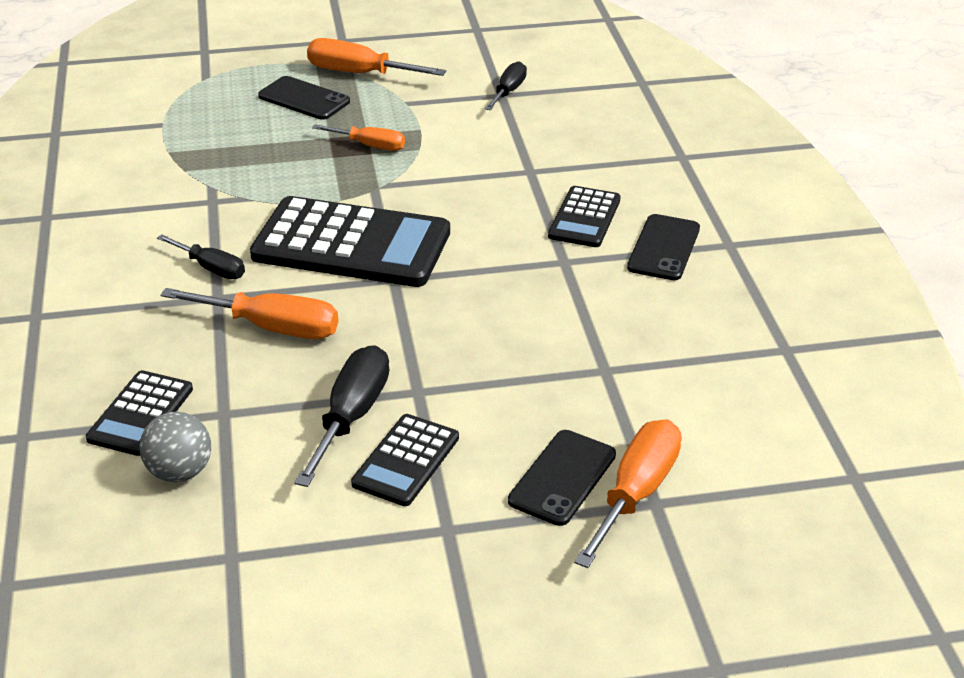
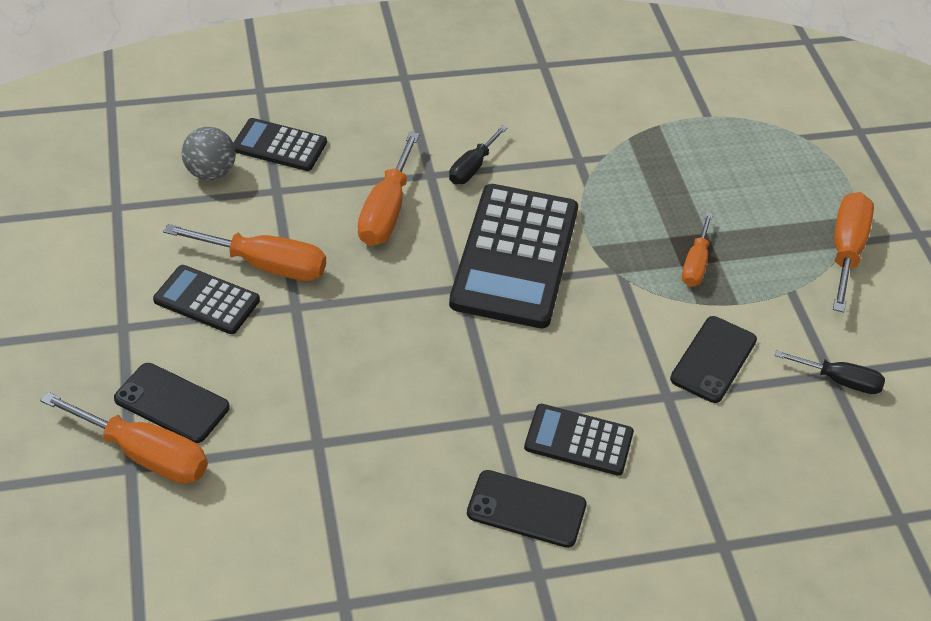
camera: 85 degrees right, 10 degrees up
black phone [258,76,350,120] -> black phone moved to [670,316,757,403]
black screwdriver [294,345,389,487] -> orange screwdriver [163,224,326,281]

